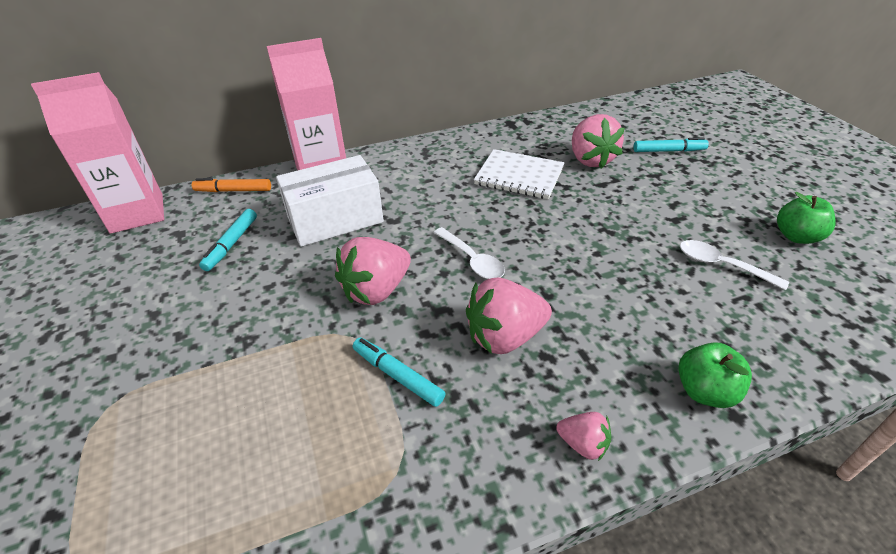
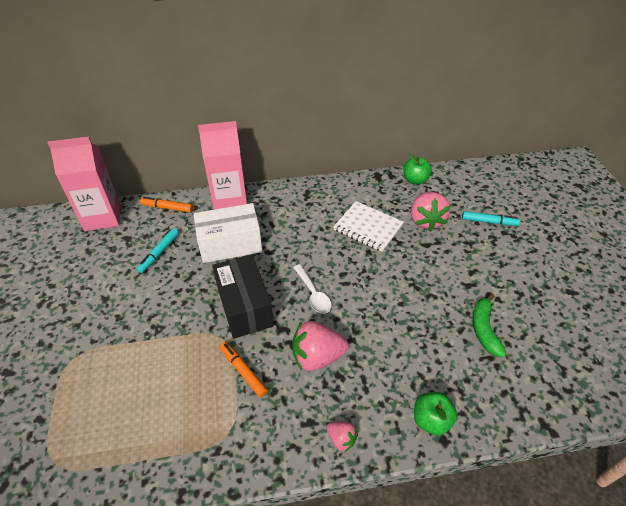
camera: 10 degrees right, 5 degrees up
pink strawberry [335,237,411,305] -> black box [212,254,274,339]
turquoise marker [353,337,446,407] -> orange marker [220,342,268,397]
white spoon [680,240,789,290] -> green banana [473,293,506,357]
green apple [777,192,836,244] -> green apple moved to [403,154,432,185]

